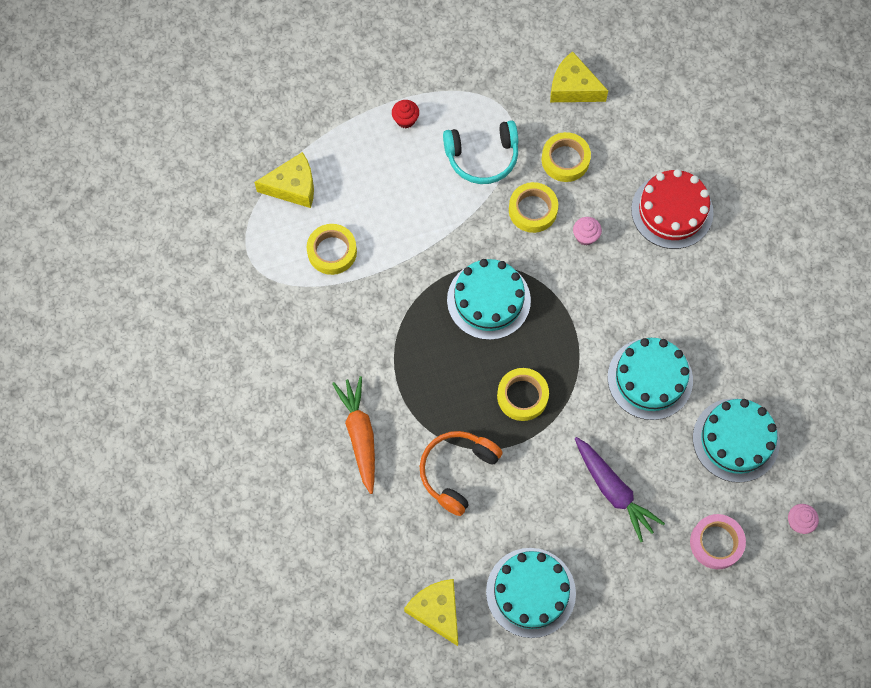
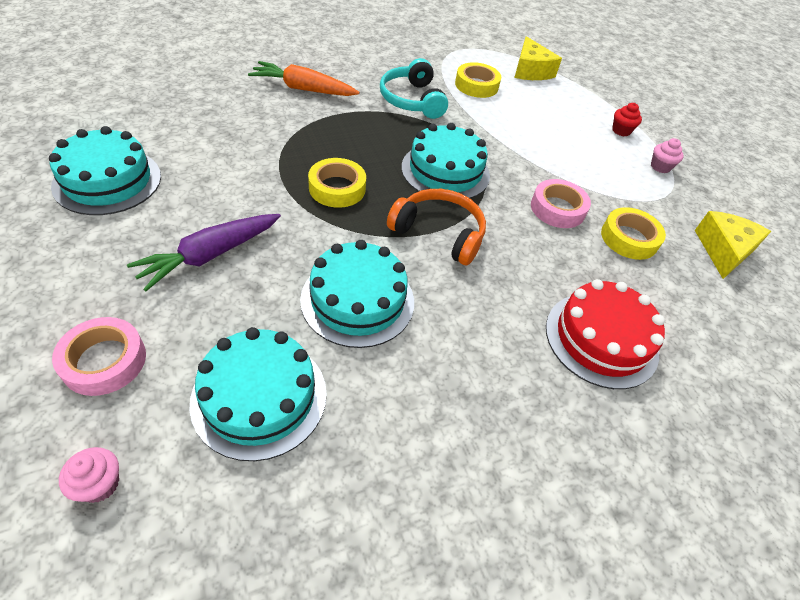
camera: 80 degrees right, 20 degrees down
orange carrot [332,376,375,494] -> orange carrot turned 150 degrees counterclockwise [248,61,360,96]
yellow cheese [404,579,458,646] -> none
orange headphones [420,431,503,516] -> orange headphones moved to [387,189,486,265]
turquoise headphones [443,120,518,184] -> turquoise headphones moved to [380,58,448,119]
yellow tape [509,182,558,233] -> pink tape [531,179,591,228]
pink cupcake [573,217,602,245] -> pink cupcake moved to [651,138,684,173]

